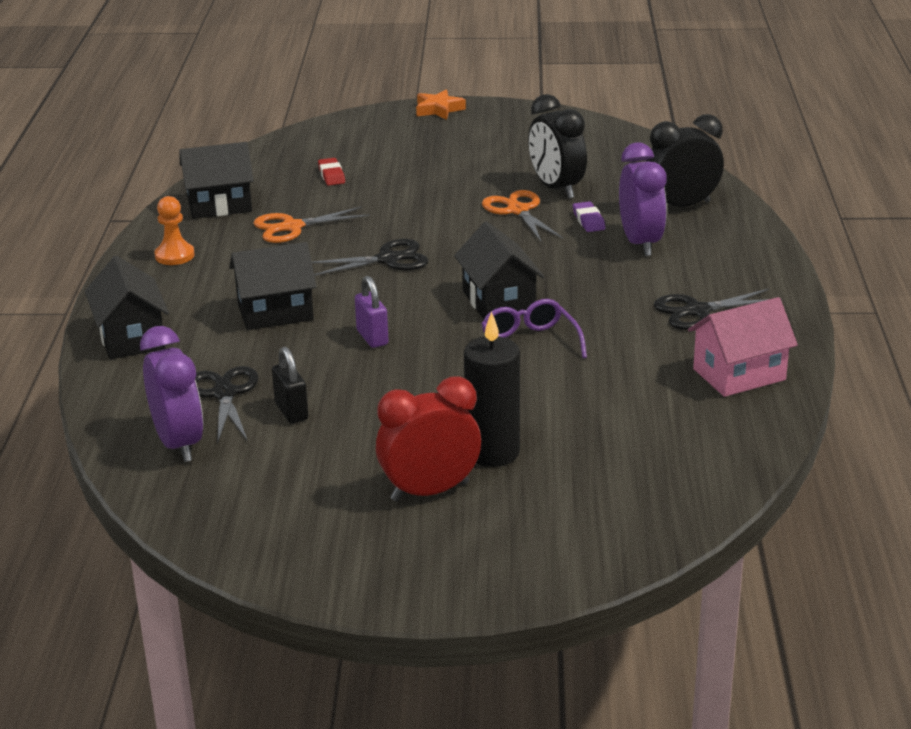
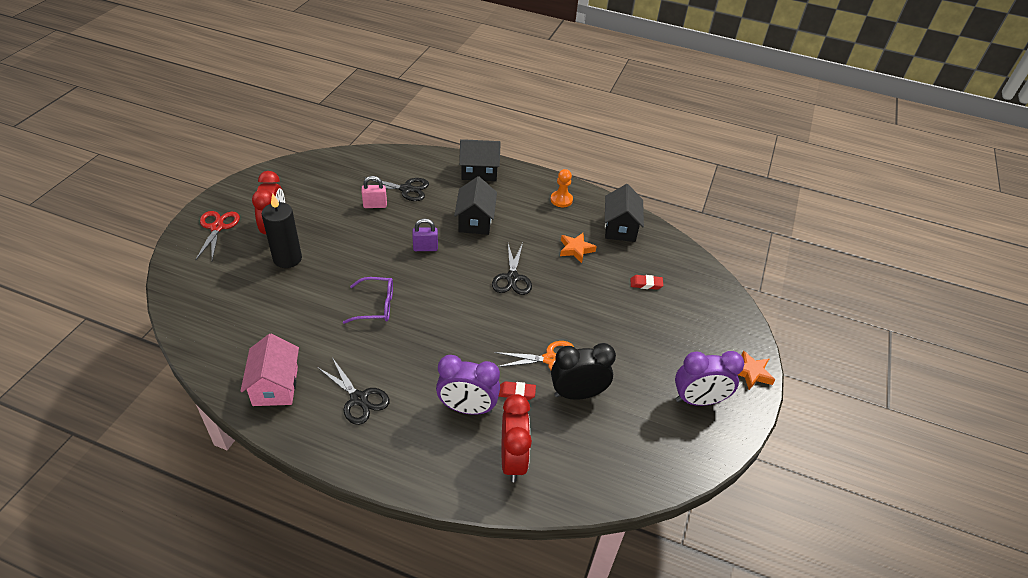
camera: 105 degrees right, 15 degrees up
purple clock [140,326,203,462] -> purple clock moved to [675,351,744,406]
orange scissors [253,206,370,243] -> orange star [560,233,597,263]
black padlock [272,347,308,423] -> pink padlock [361,176,387,208]
black house [454,221,545,319] -> none
purple eraser [573,201,605,232] -> red eraser [499,381,536,400]
black clock [646,114,724,207] -> red clock [502,394,532,482]
black scissors [654,289,782,330] -> black scissors turned 135 degrees clockwise [317,357,390,425]
none -> red scissors [195,211,240,261]

